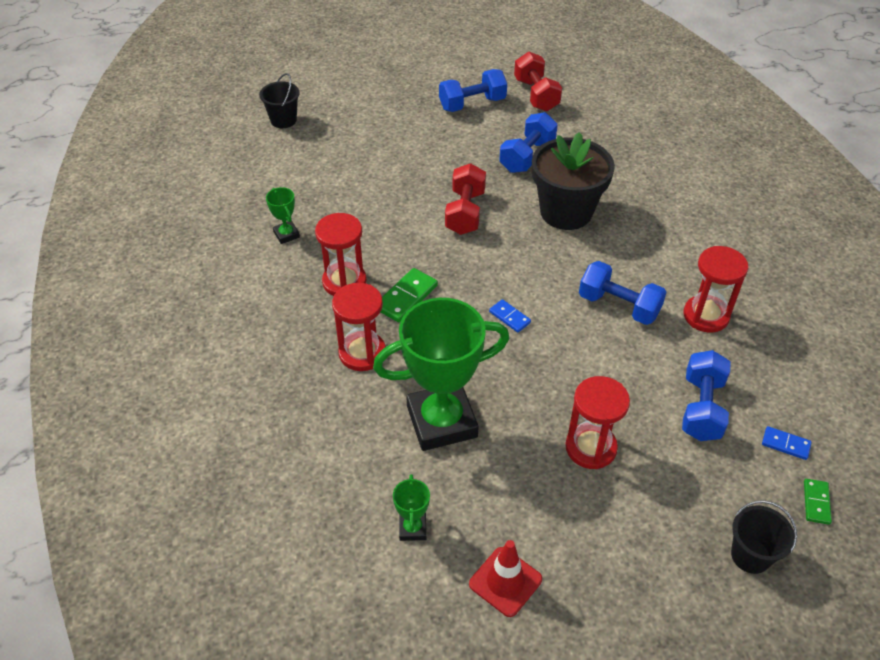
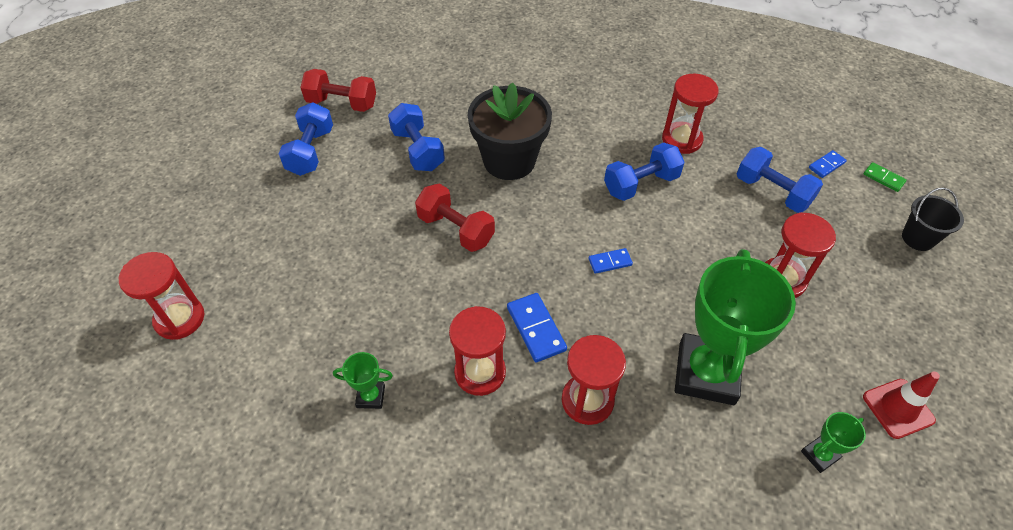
camera: 60 degrees left, 5 degrees up
black bucket [259,73,300,128] -> red hourglass [119,252,204,340]
green domino [381,268,438,322] -> blue domino [507,293,567,362]
green trophy [393,474,430,541] -> green trophy turned 60 degrees counterclockwise [801,412,866,473]

